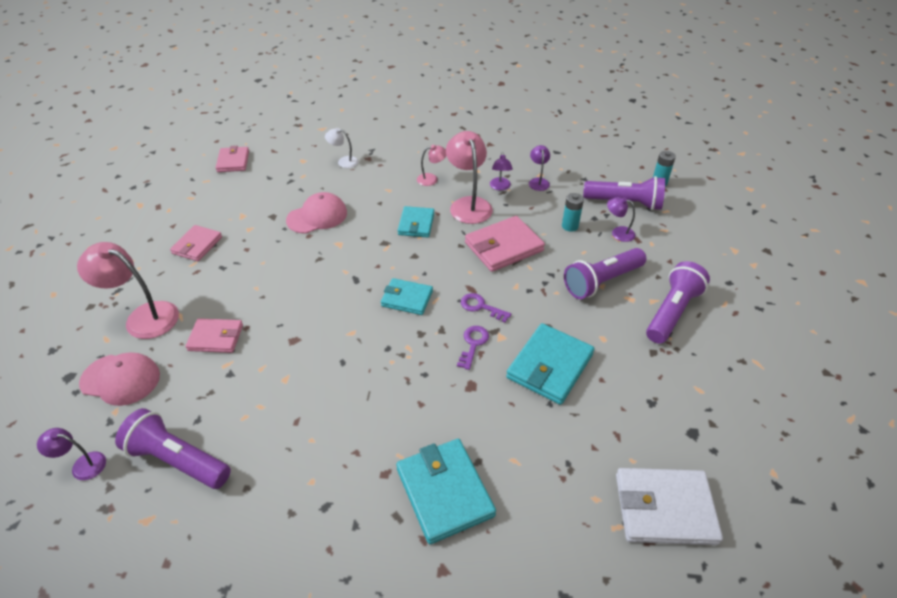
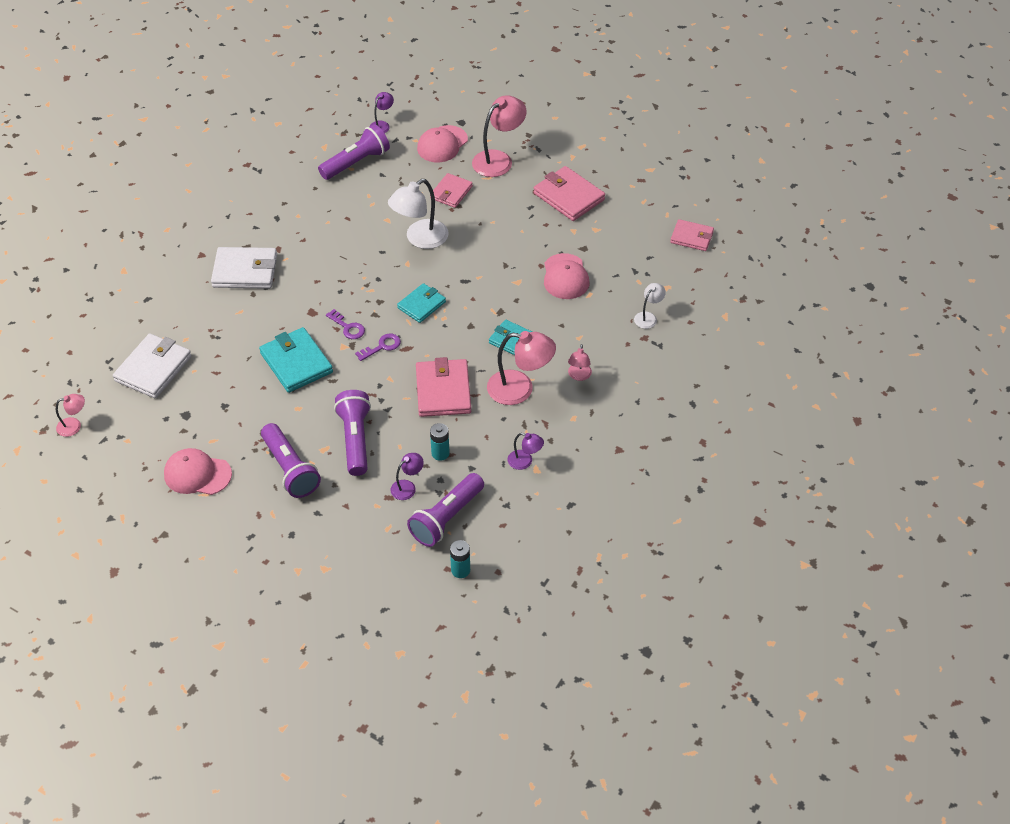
camera: 115 degrees right, 5 degrees up
pink wallet [170,225,222,261] -> pink wallet [534,166,605,221], size x1.56
turquoise wallet [396,439,496,544] -> white wallet [211,247,277,289]
purple lamp [490,152,513,190] -> none
none -> pink lamp [56,394,85,437]
none -> pink cap [164,448,232,495]
none -> white lamp [388,179,449,249]

